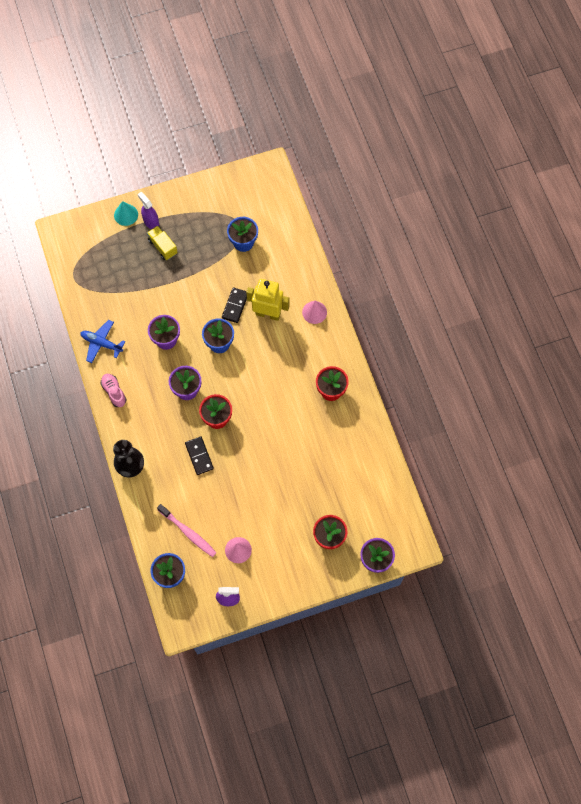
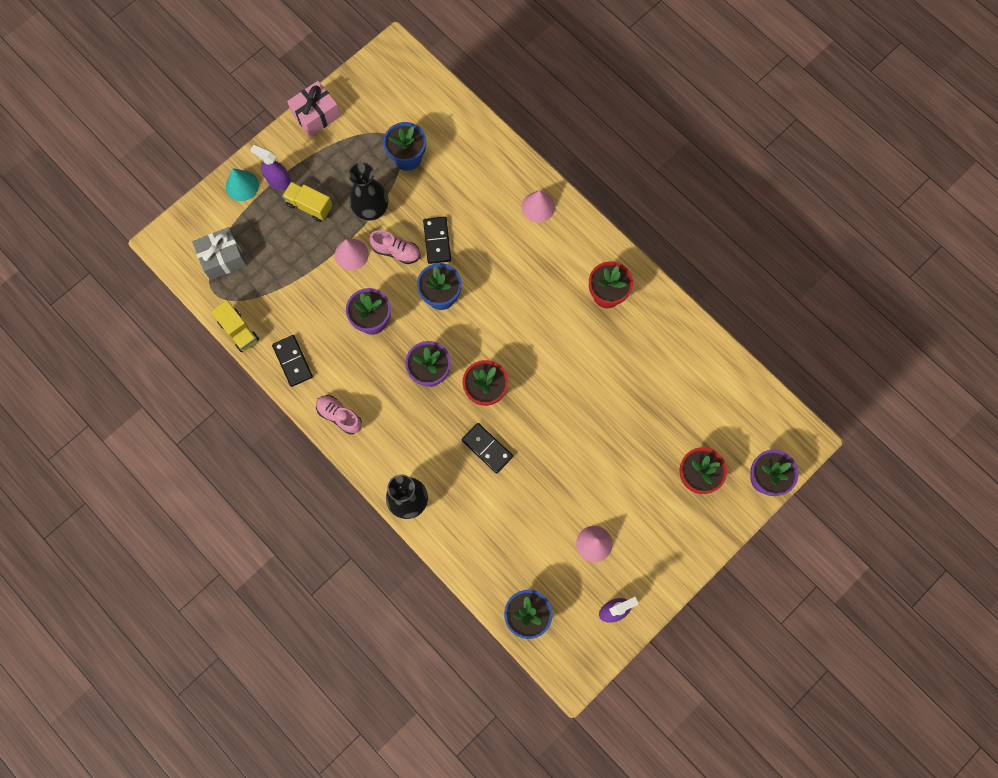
camera: 25 degrees left, 5 degrees up
blue plane [80,320,125,363] -> black domino [272,335,313,387]
pink toothbrush [157,504,217,557] -> none
yellow robot [246,279,290,321] -> none
none -> grey gift [192,227,247,280]
none -> yellow truck [211,300,259,352]
none -> pink gift [287,81,341,137]
none -> pink cone [335,239,369,270]
none -> black vase [349,162,388,220]
none -> pink shoe [369,230,420,264]

